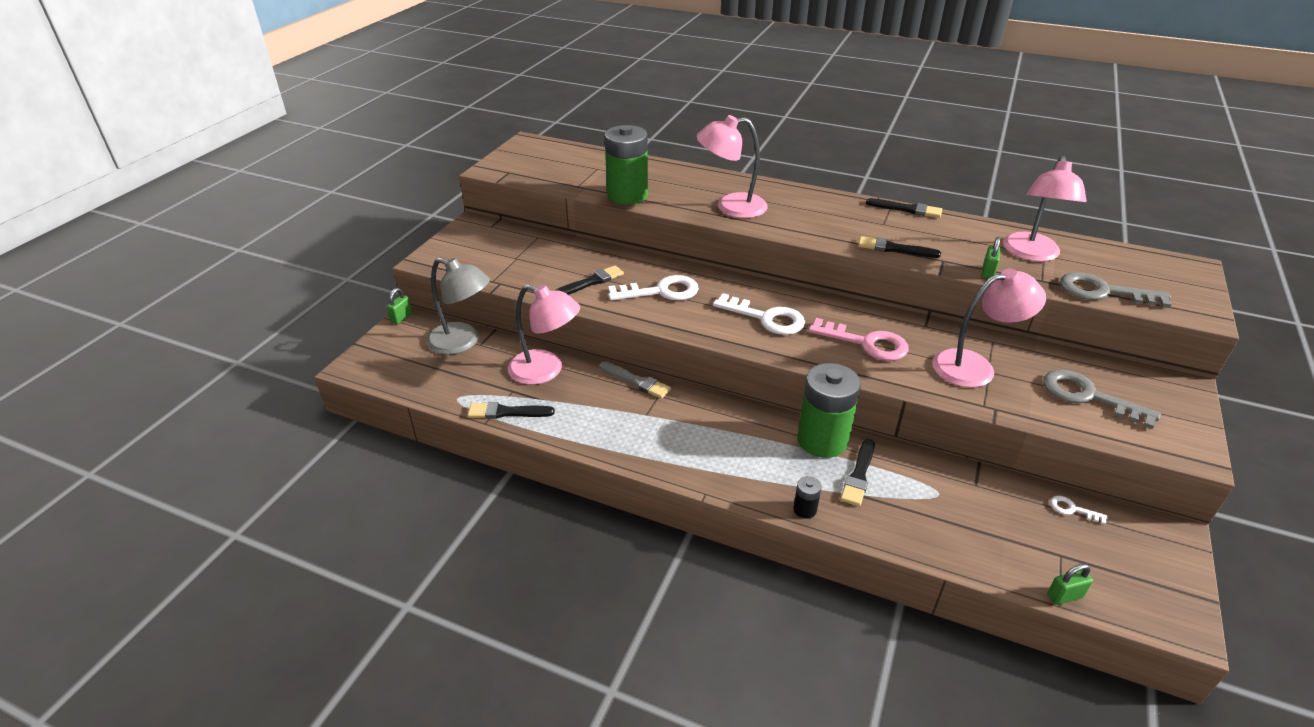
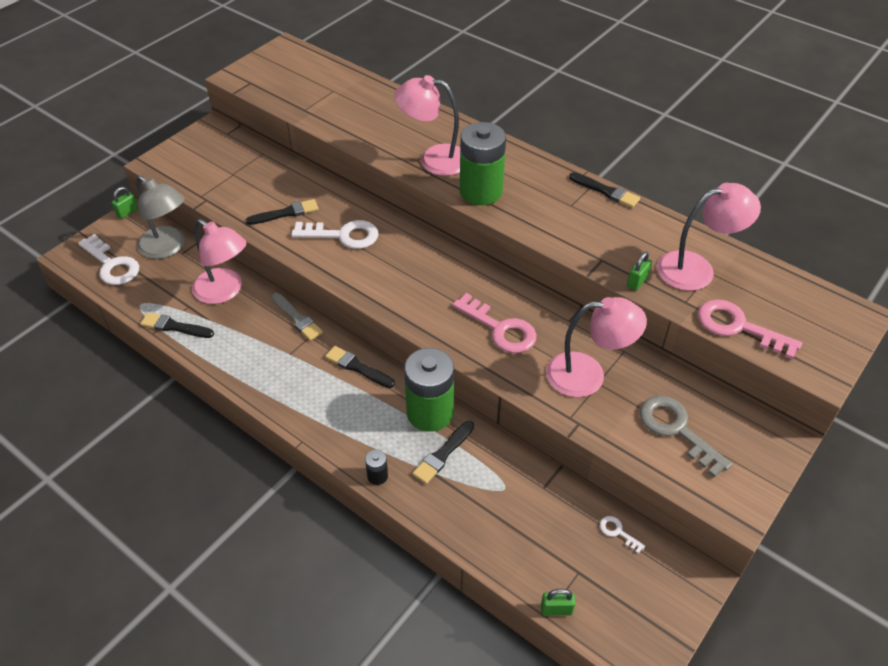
camera: 15 degrees right, 10 degrees up
green battery [605,125,648,205] -> green battery moved to [460,122,506,205]
white key [713,293,805,335] -> white key moved to [78,234,139,285]
black brush [858,236,941,258] -> black brush moved to [325,346,395,388]
pink lamp [1003,156,1086,262] -> pink lamp turned 135 degrees counterclockwise [657,183,761,291]
grey key [1060,272,1172,308] -> pink key [698,299,802,360]

